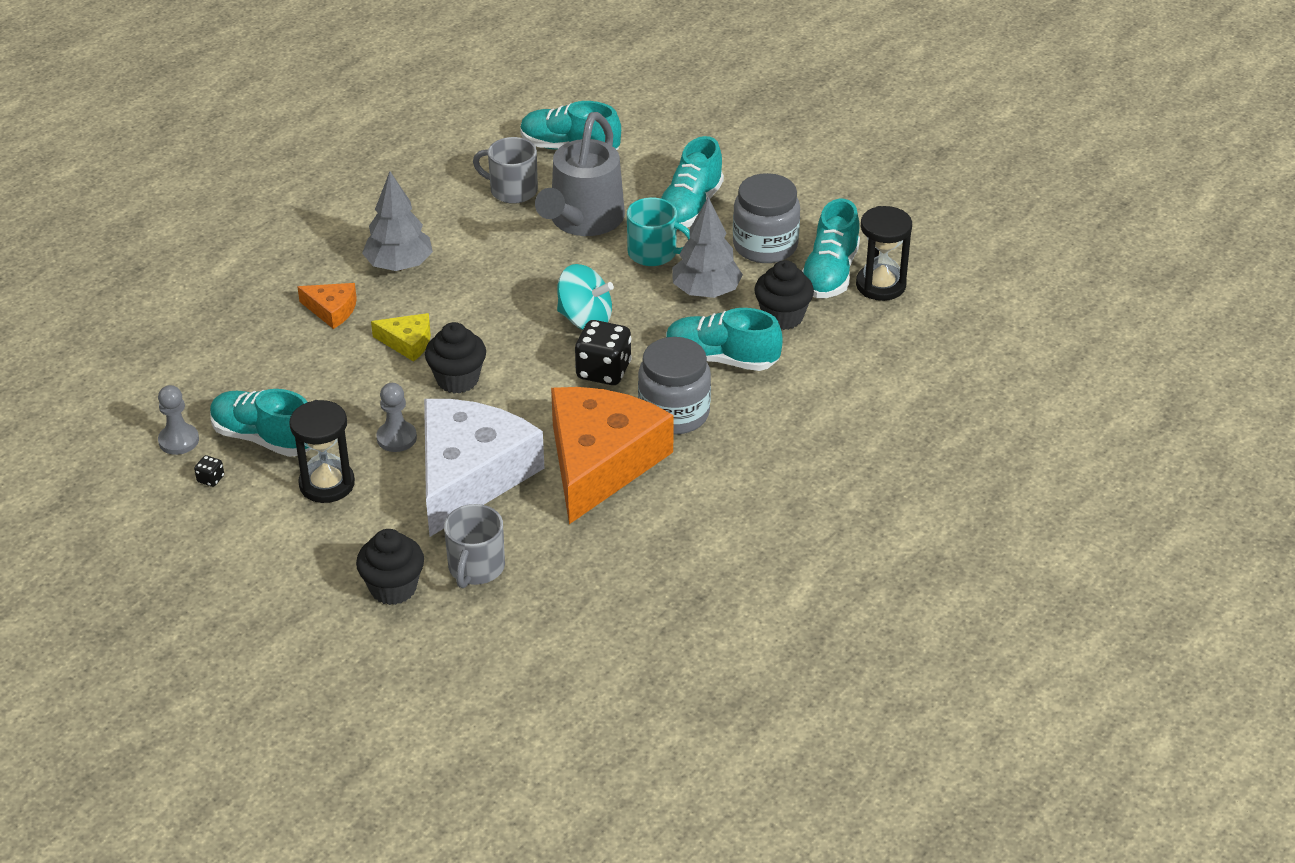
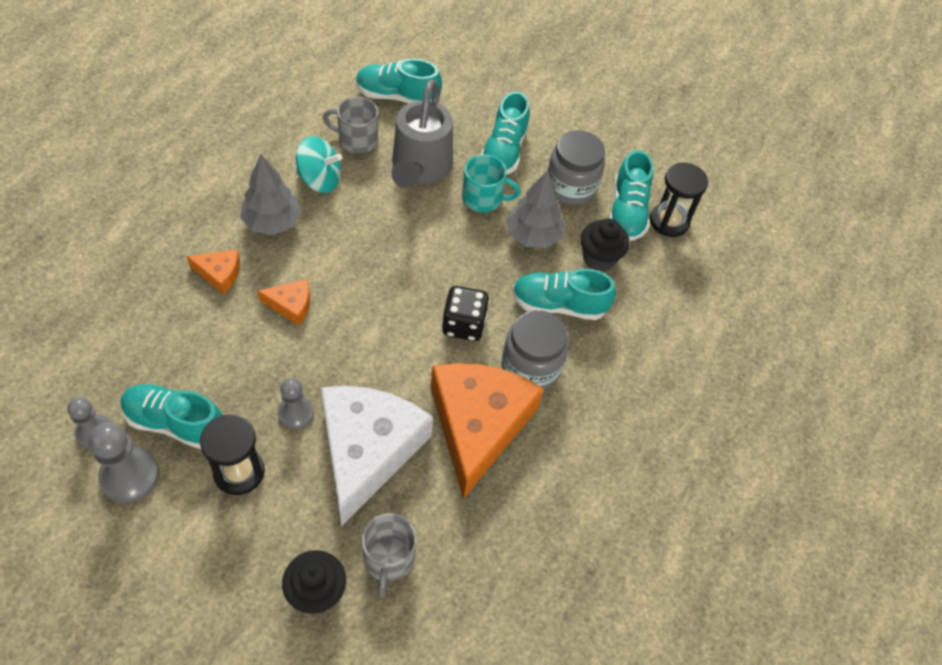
camera: 15 degrees left, 15 degrees up
black dice [194,455,224,487] -> grey pawn [89,422,159,503]
yellow cheese [371,313,431,362] -> orange cheese [257,279,310,325]
black cupcake [425,322,486,394] -> none
turquoise spinning top [557,264,614,330] -> turquoise spinning top moved to [296,136,342,193]

